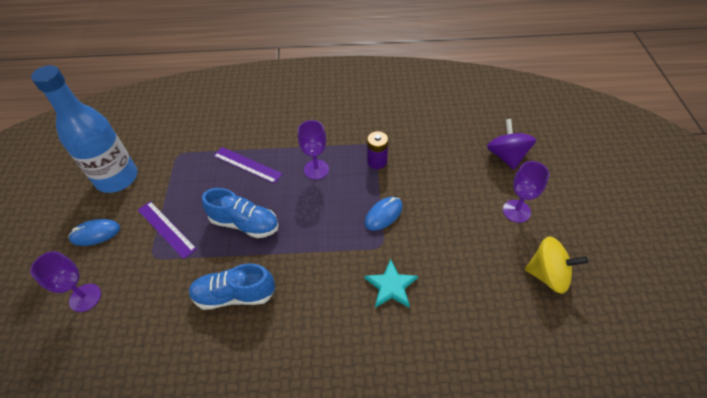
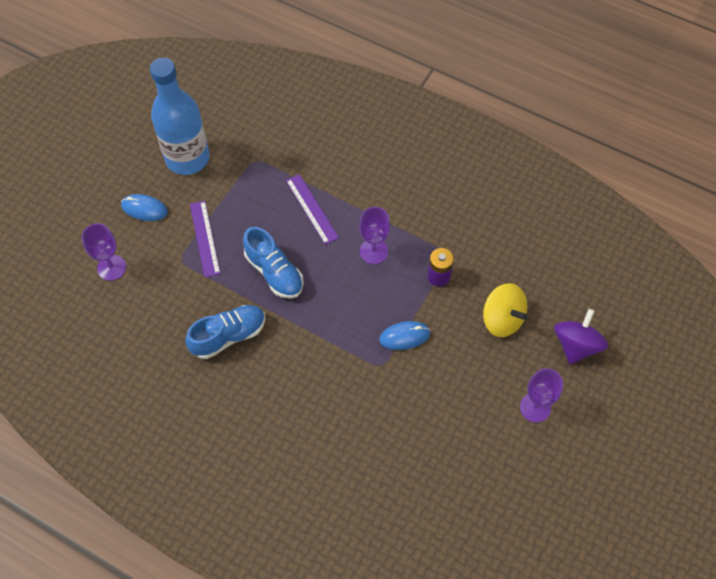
camera: 30 degrees right, 10 degrees up
blue shoe [189,264,275,310] -> blue shoe turned 120 degrees clockwise [185,305,265,359]
turquoise star [364,259,418,308] -> none
yellow spinning top [525,236,588,294] -> yellow spinning top moved to [483,283,527,337]

